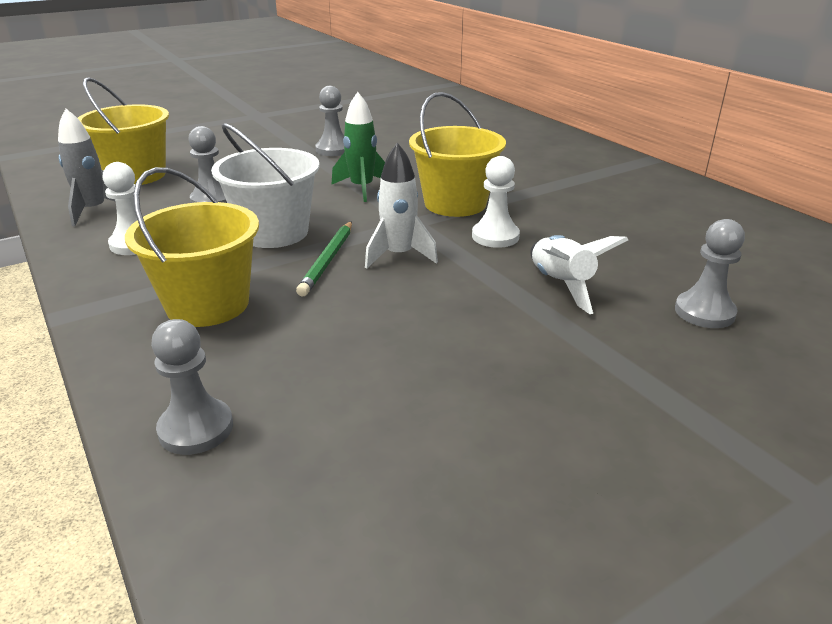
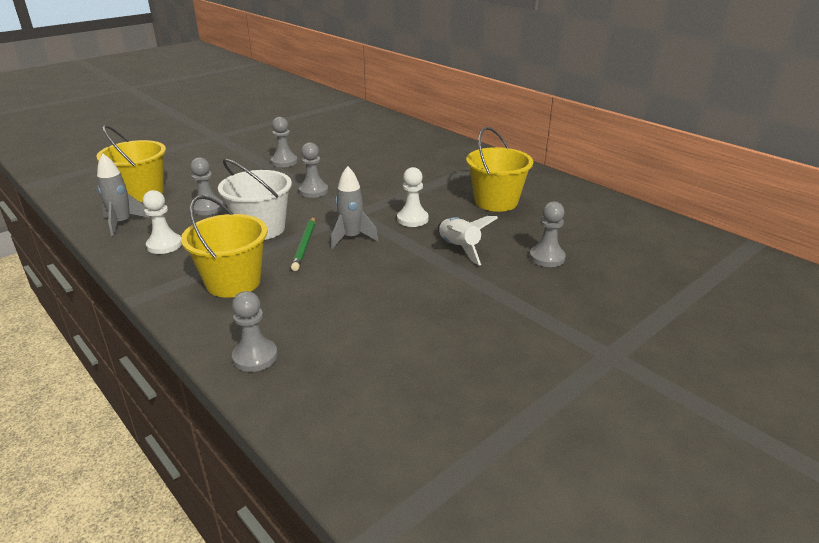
camera: 10 degrees left, 0 degrees up
green rocket [332,92,385,202] -> grey pawn [299,142,328,198]
white rocket [365,143,438,269] -> grey rocket [331,166,378,249]
yellow bucket [409,92,506,217] -> yellow bucket moved to [466,127,533,212]

